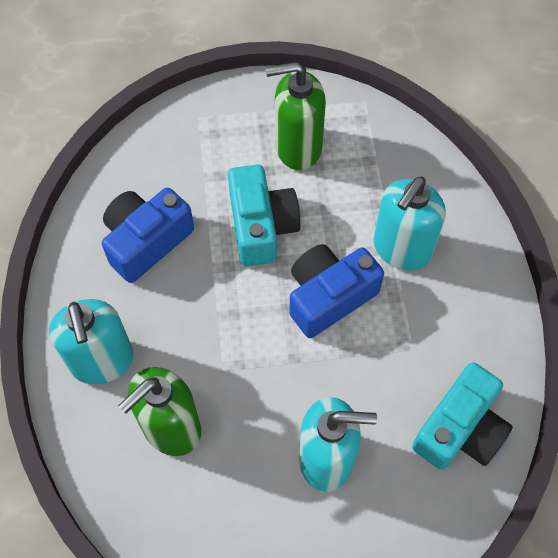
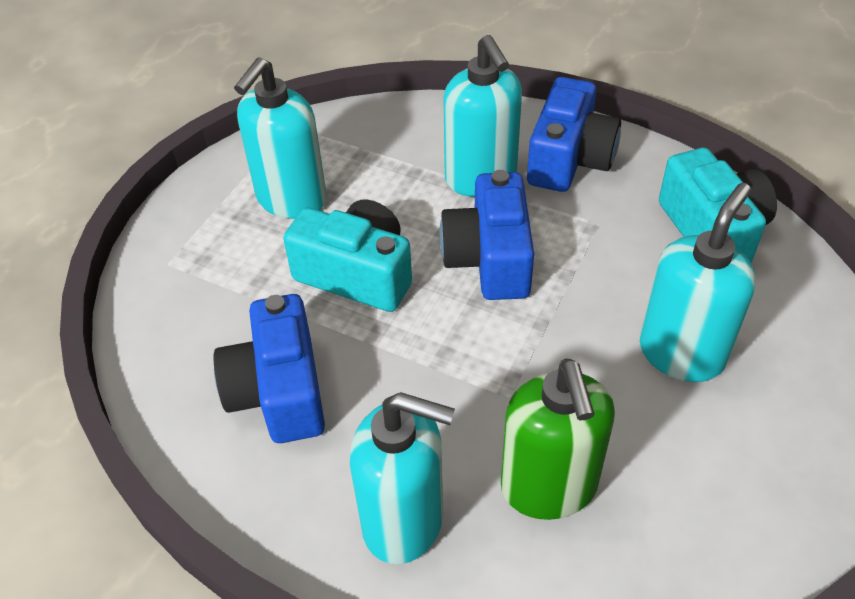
camera: 55 degrees left, 15 degrees down
green soap dispenser [266,62,326,170] -> turquoise soap dispenser [234,58,327,219]
none -> blue camera [527,77,621,192]

